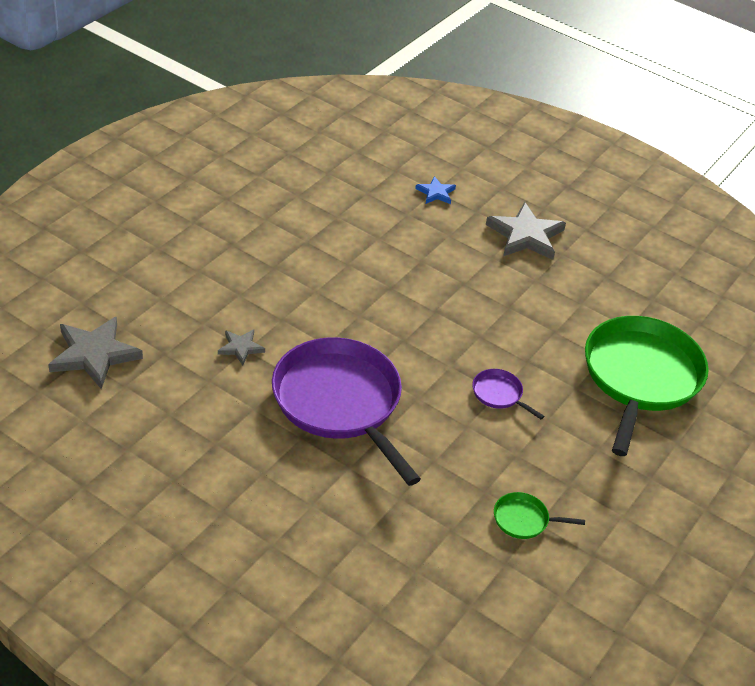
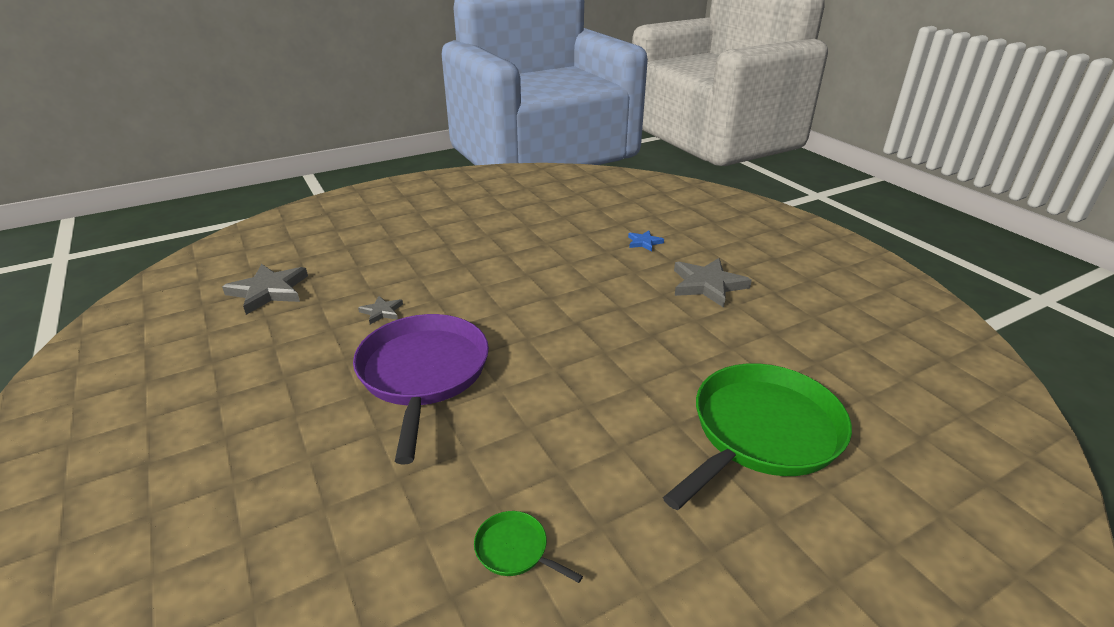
camera: 30 degrees right, 10 degrees down
purple pan [472,369,544,419] -> none

